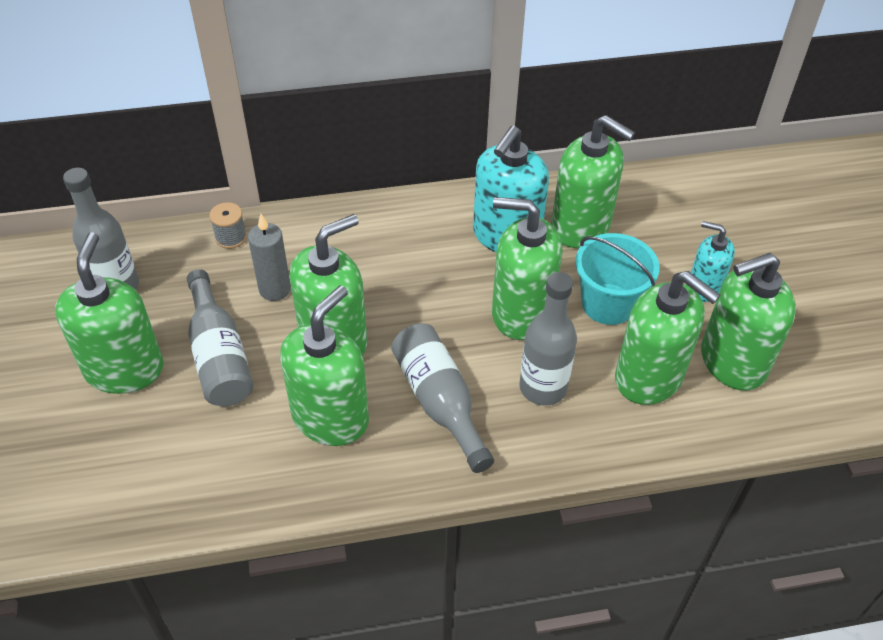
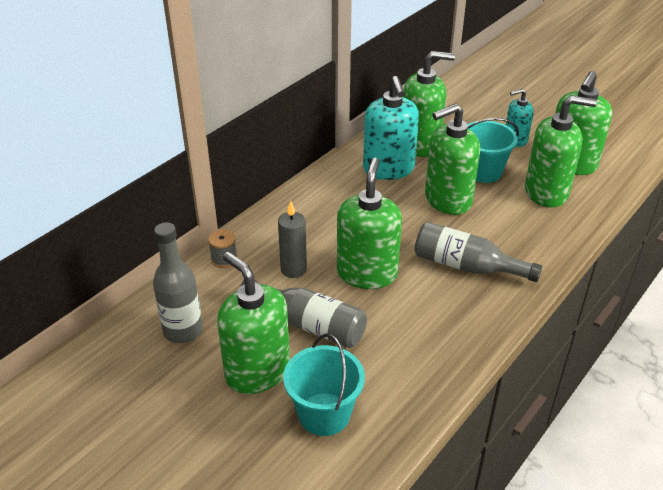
camera: 40 degrees left, 10 degrees down
green soap dispenser [280,285,369,446] -> none
grey bottle [519,272,577,406] -> none
none -> turquoise bucket [283,333,365,436]

